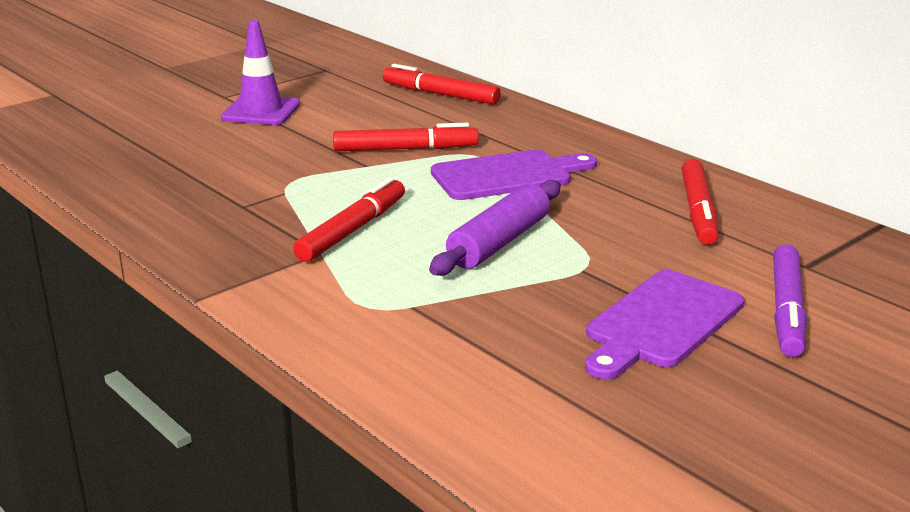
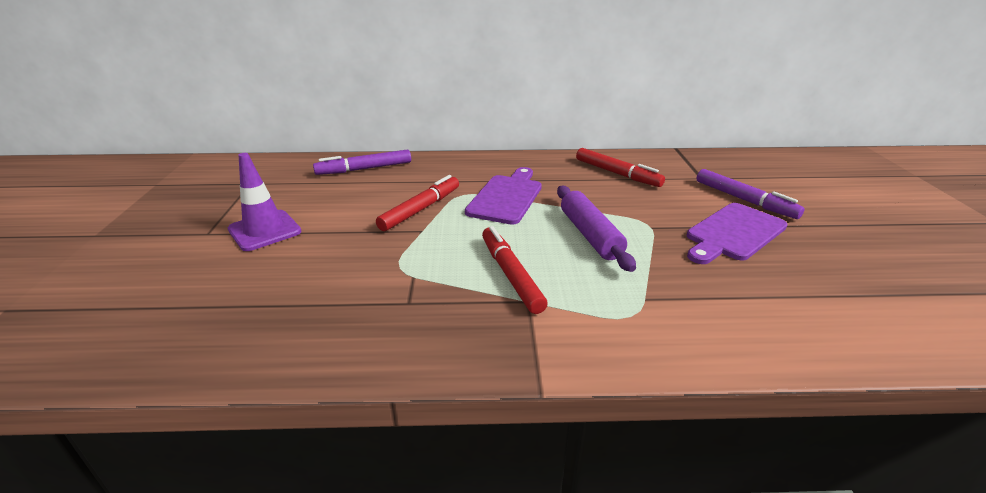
camera: 50 degrees left, 5 degrees up
red marker [383,64,501,105] -> purple marker [313,149,411,175]
purple cutting board [585,270,744,380] -> purple cutting board turned 60 degrees clockwise [687,203,788,264]

